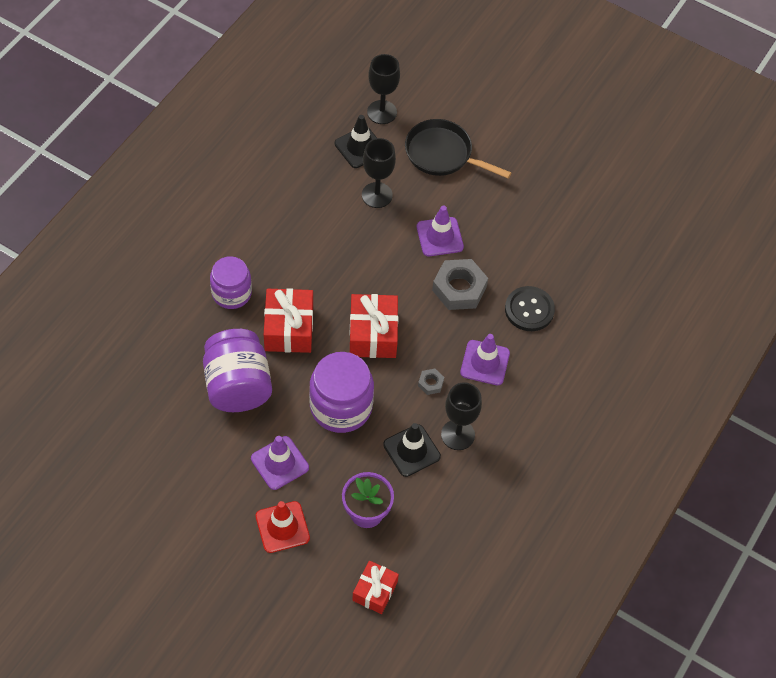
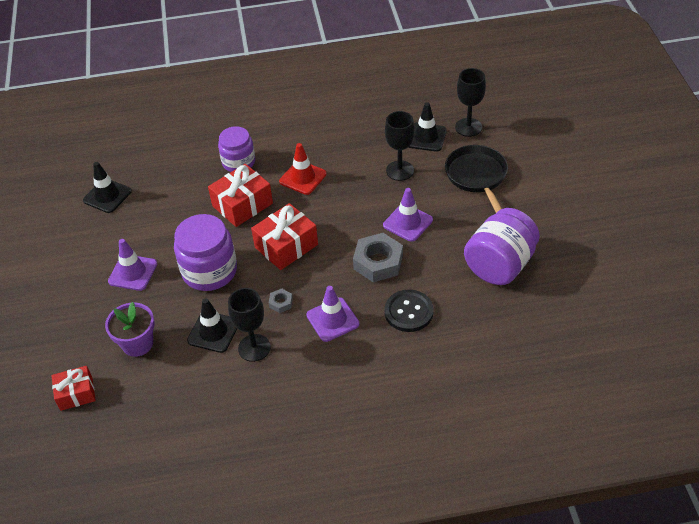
camera: 55 degrees right, 10 degrees down
purple jar [203,329,272,412] -> purple jar moved to [464,208,540,285]
red traffic cone [256,501,310,553] -> red traffic cone moved to [279,143,327,195]
none -> black traffic cone [83,162,132,213]

